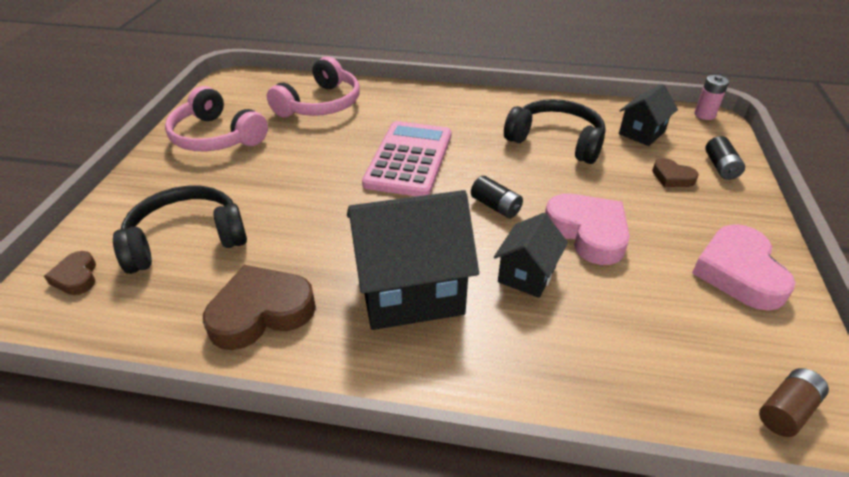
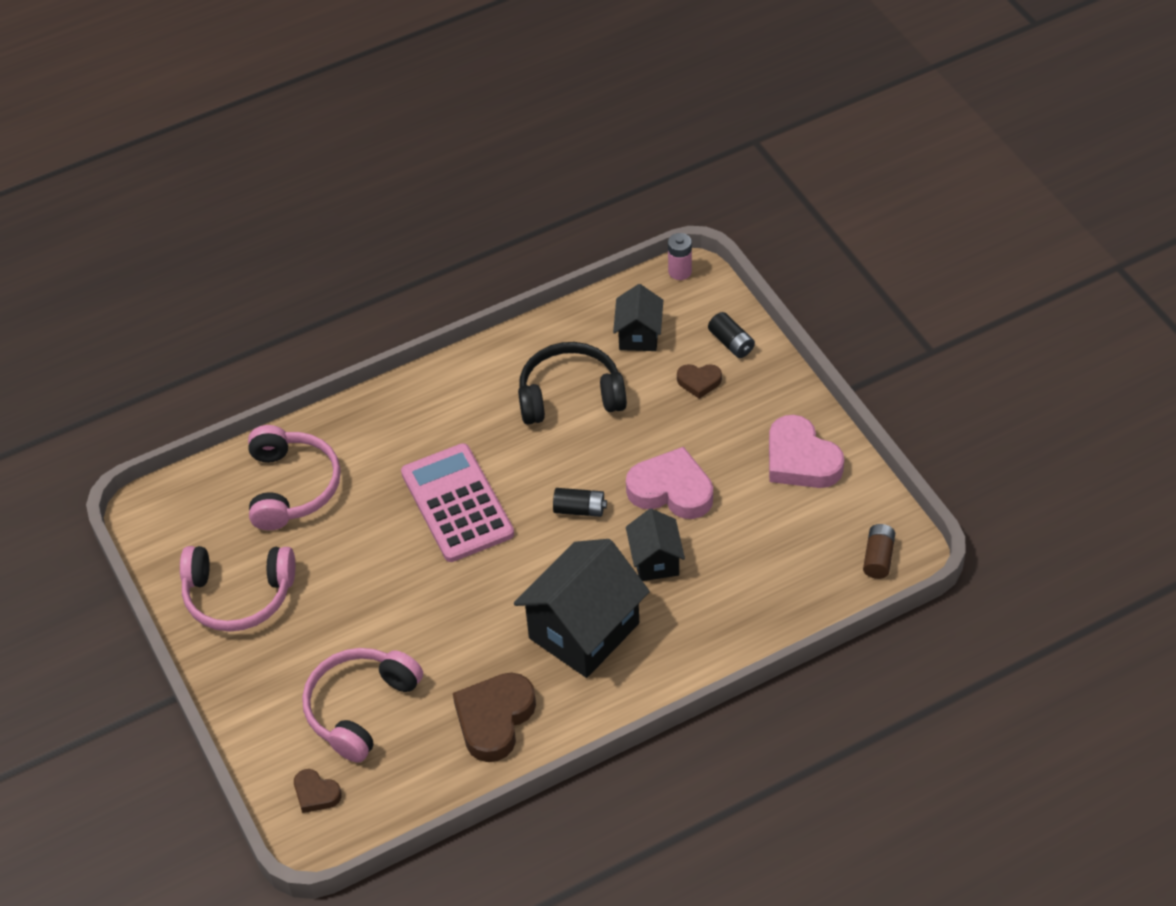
camera: 35 degrees left, 10 degrees up
black headphones [113,186,247,274] -> pink headphones [302,648,423,763]

